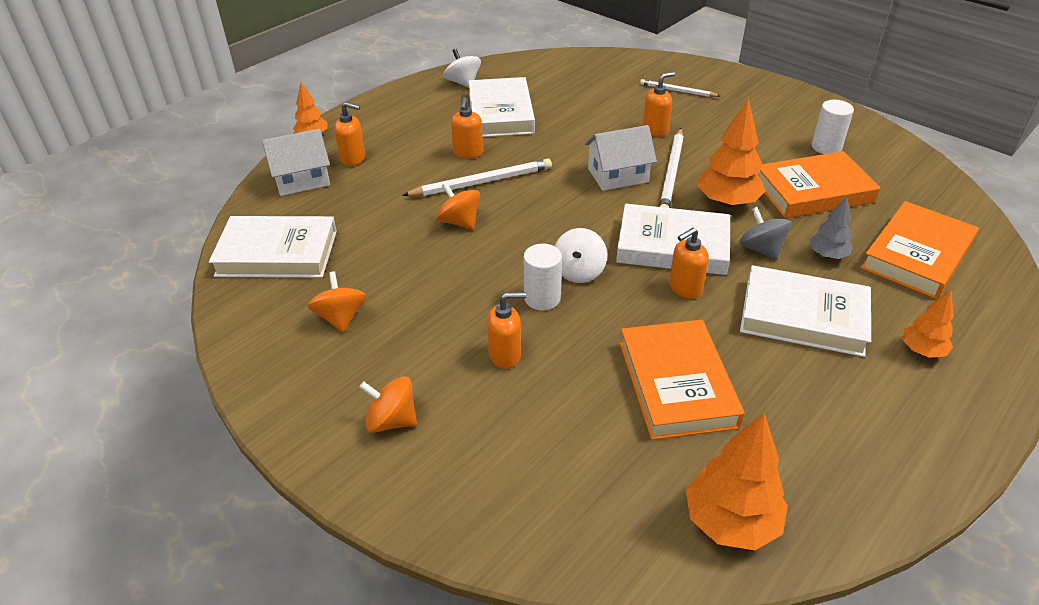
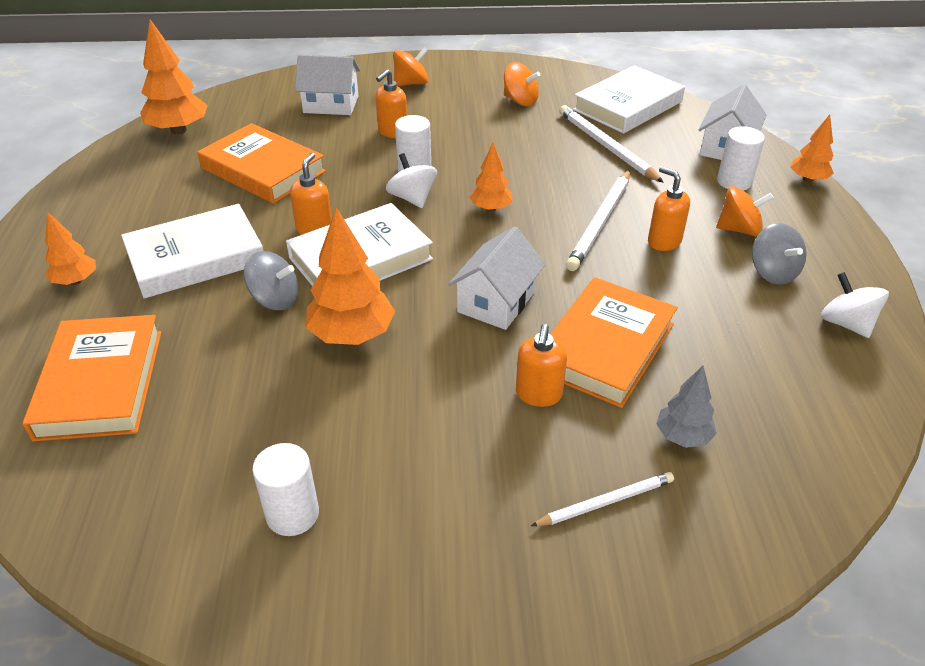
camera: 135 degrees right, 0 degrees up
orange soap dispenser [334,102,365,166] -> white cylinder [717,126,765,190]
orange spinning top [436,182,480,230] -> orange spinning top moved to [716,186,774,236]
white spinning top [444,49,481,88] -> white spinning top turned 135 degrees counterclockwise [821,272,889,338]
white book [468,77,535,137] -> none
white pencil [659,128,684,208] -> white pencil moved to [559,105,664,183]
orange book [758,151,880,218] -> orange book moved to [550,277,678,408]
grey tree [809,196,853,259] -> grey tree moved to [656,366,717,448]
none -> white house [295,54,360,115]
none -> orange tree [470,143,512,212]
none -> grey spinning top [752,223,806,285]

